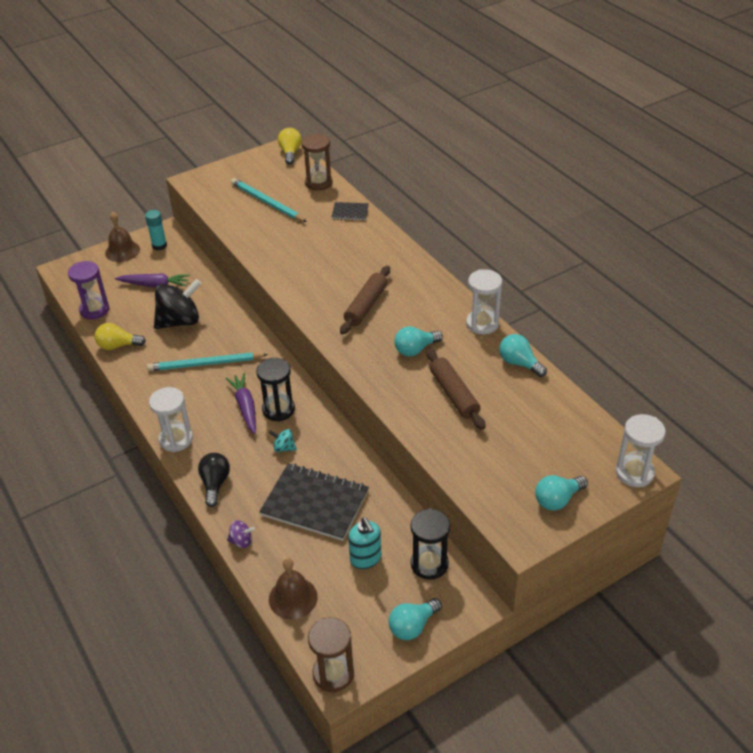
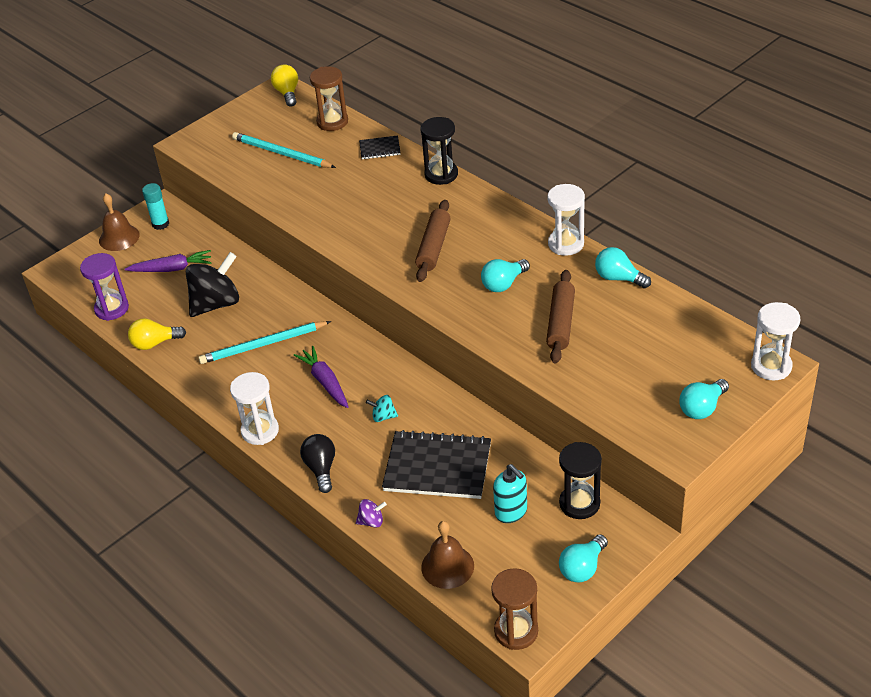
camera: 10 degrees left, 0 degrees up
black hourglass [256,358,295,422] -> black hourglass moved to [420,117,458,185]
brown rolling pin [426,349,486,430] -> brown rolling pin turned 45 degrees clockwise [546,270,575,364]

